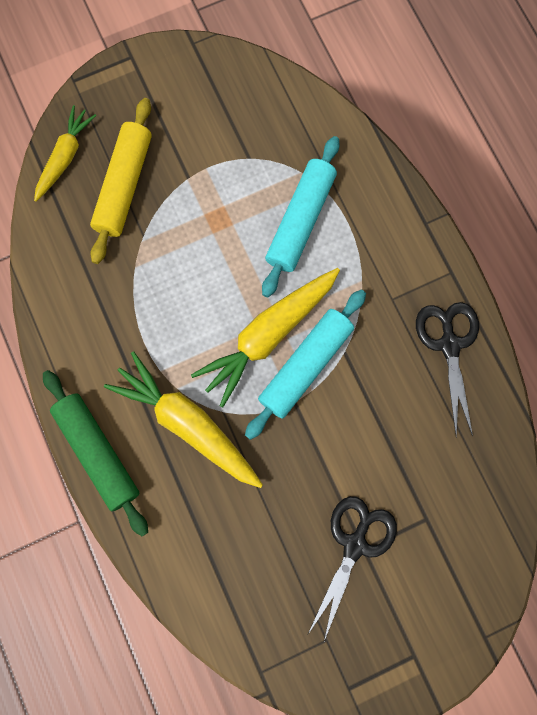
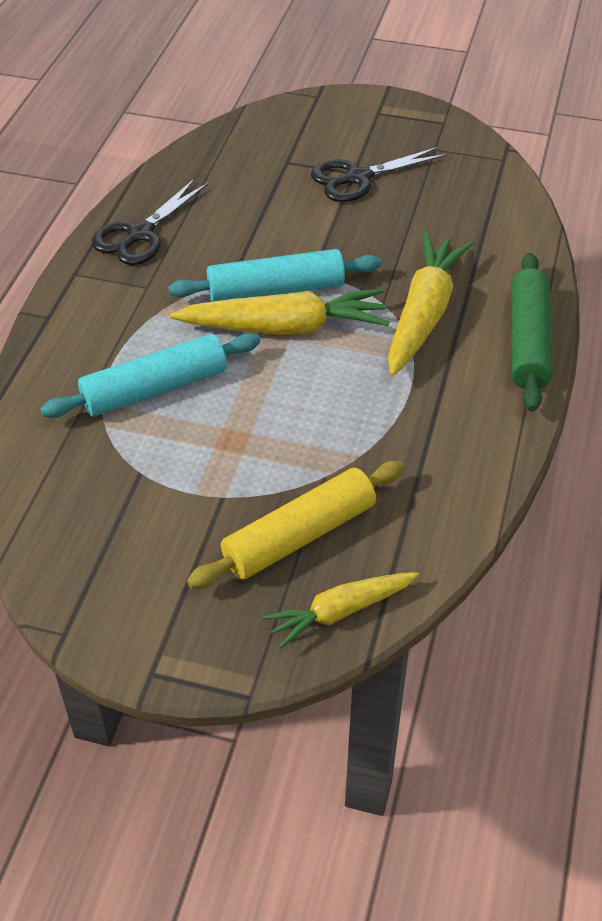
camera: 140 degrees left, 30 degrees down
yellow carrot [104,352,263,488] -> yellow carrot turned 150 degrees counterclockwise [388,232,473,376]

